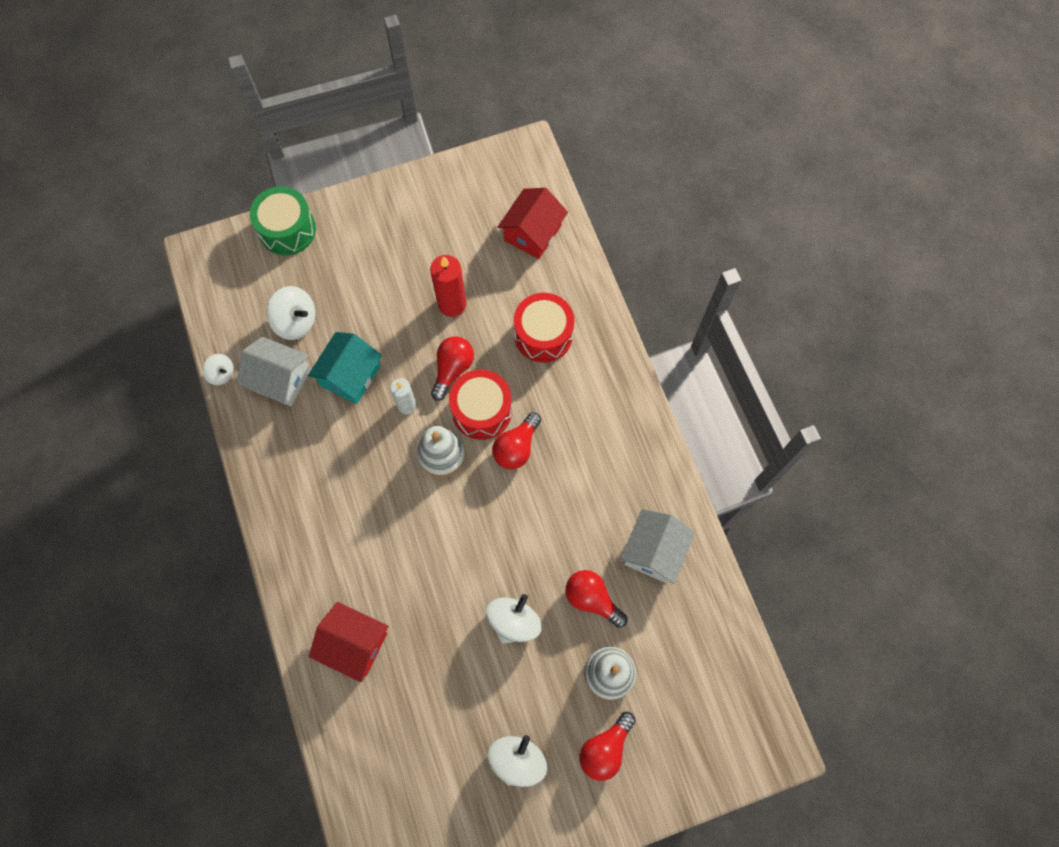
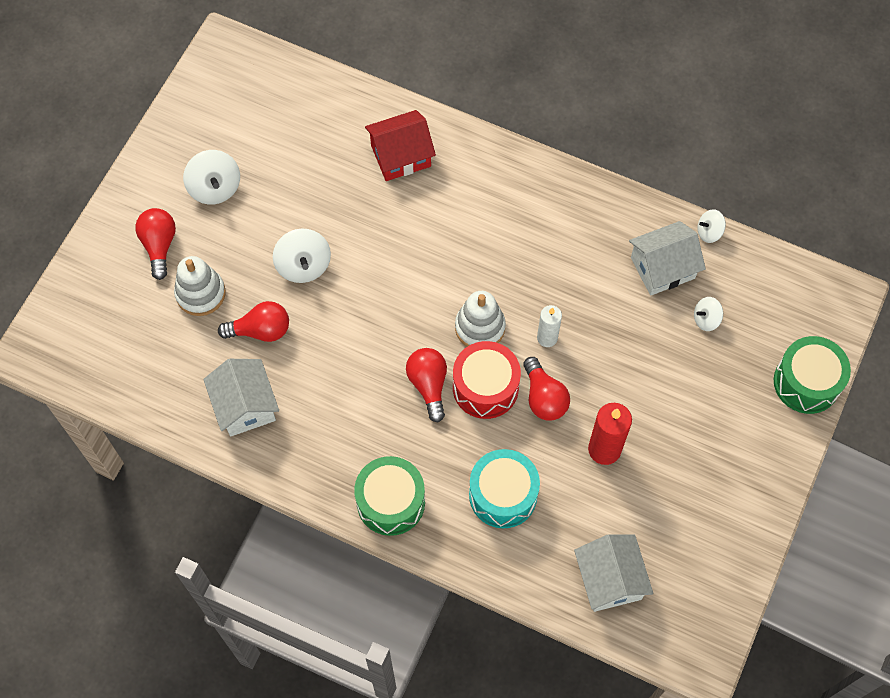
camera: 135 degrees right, 5 degrees down
white spinning top [267,286,315,340] -> white spinning top [694,297,723,331], size x0.59
turquoise house [308,332,382,404] -> none
red house [498,188,568,259] -> white house [574,534,653,612]
red drum [514,293,574,363] -> turquoise drum [469,449,540,528]
none -> green drum [354,456,425,536]

